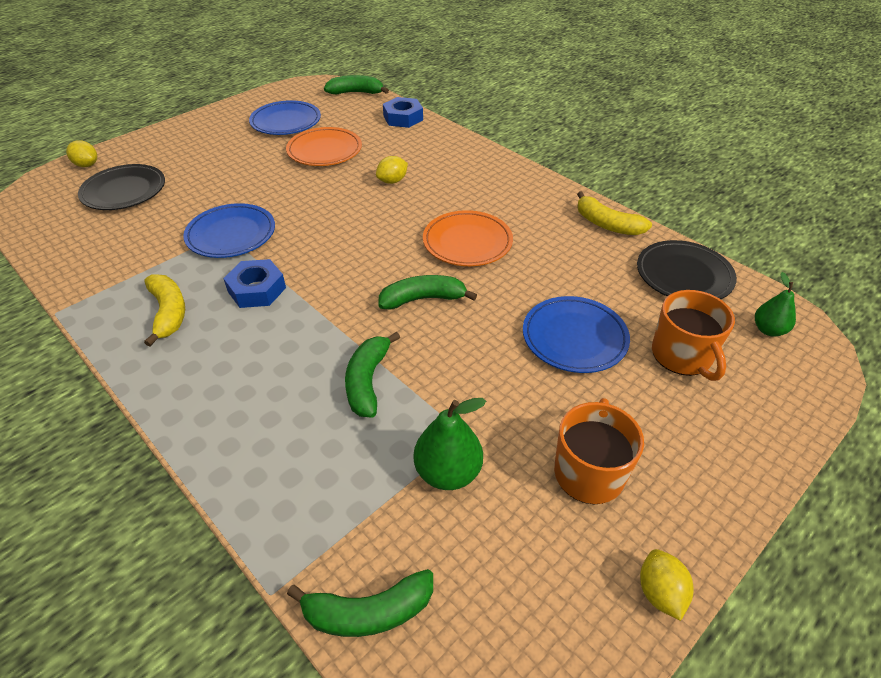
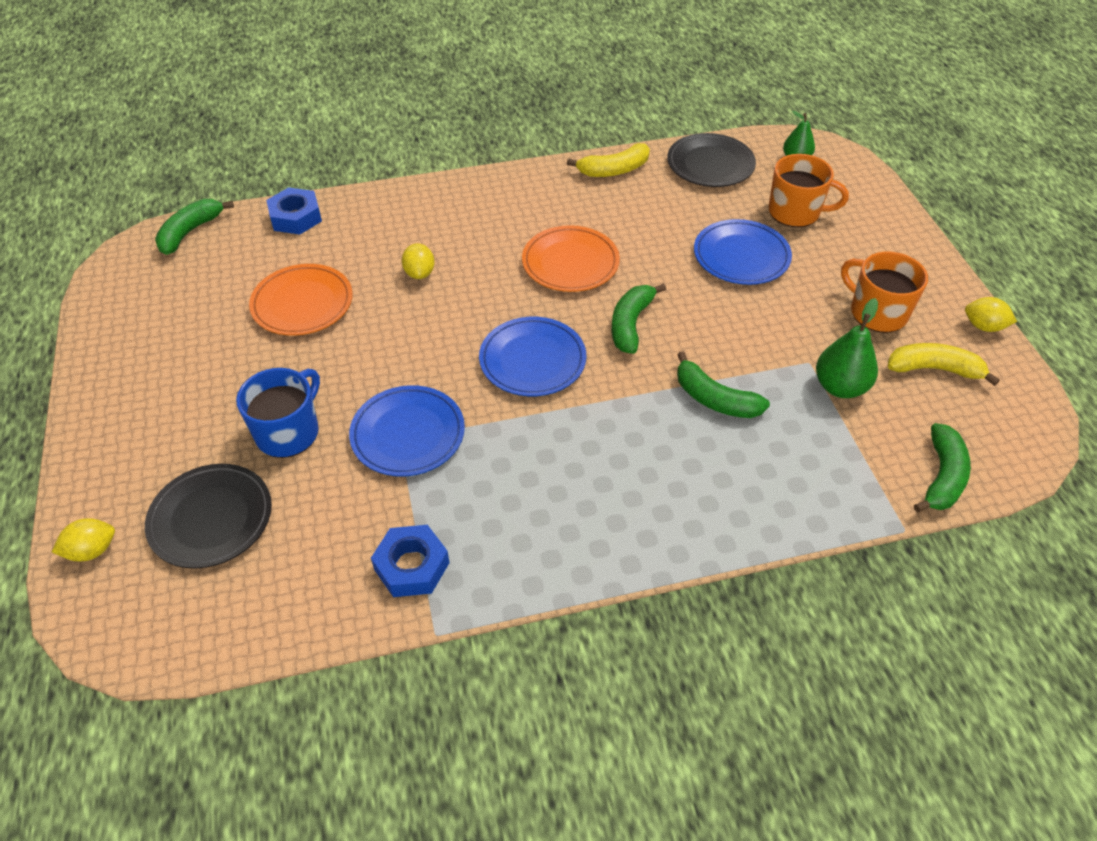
camera: 60 degrees left, 5 degrees up
yellow banana [144,274,185,347] -> yellow banana moved to [888,343,1000,386]
blue nut [223,259,286,308] -> blue nut moved to [371,525,449,597]
blue plate [249,100,321,135] -> blue plate moved to [479,317,586,396]
none -> blue mug [236,368,320,458]

